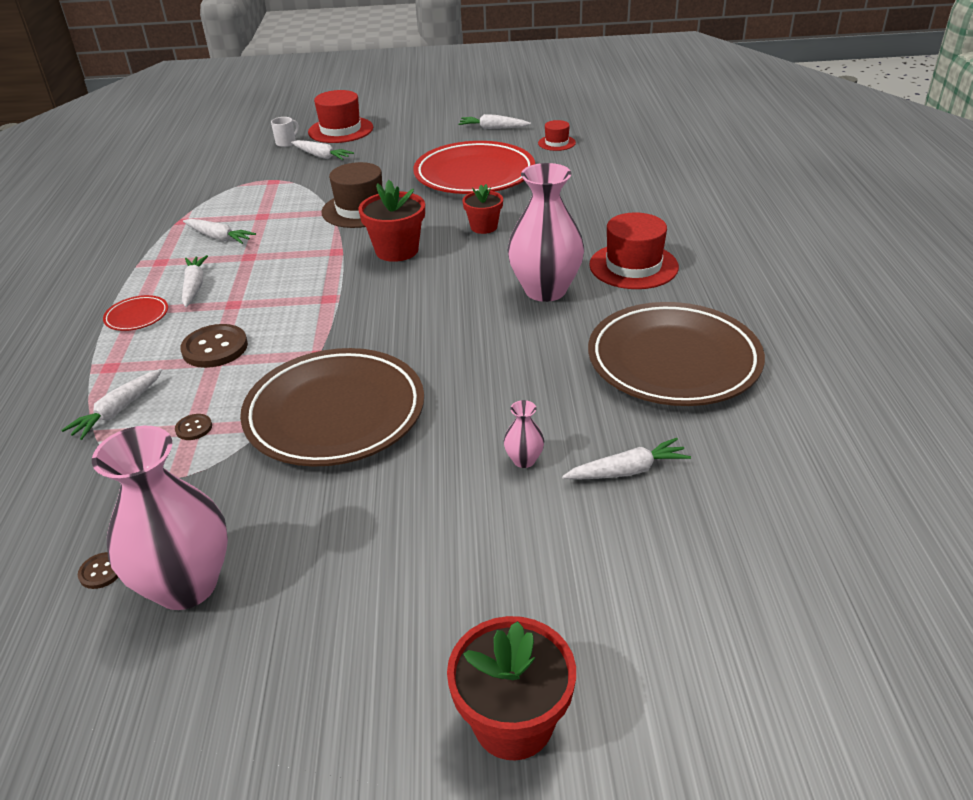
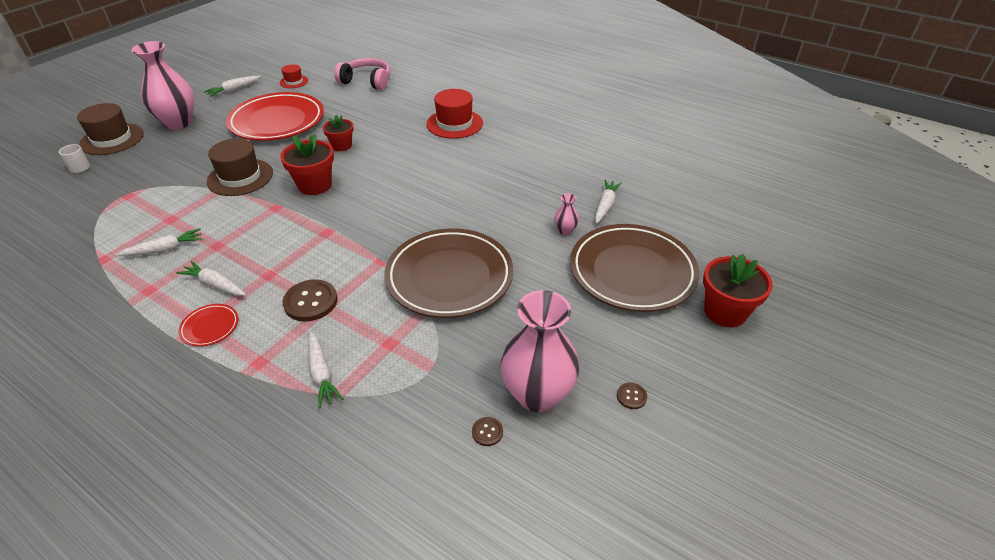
camera: 55 degrees left, 5 degrees up
brown button [175,414,212,440] -> brown button moved to [617,382,648,409]
white carrot [291,140,354,160] -> none
red hat [308,90,373,143] -> brown hat [77,103,144,155]
pink vase [507,163,584,302] -> pink vase moved to [131,41,195,130]
brown plate [588,302,765,406] -> brown plate moved to [570,224,700,312]
none -> pink headphones [334,58,390,90]

